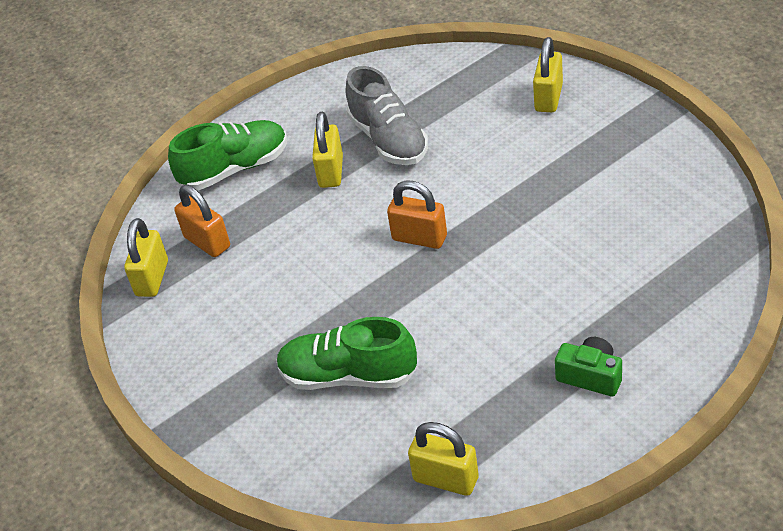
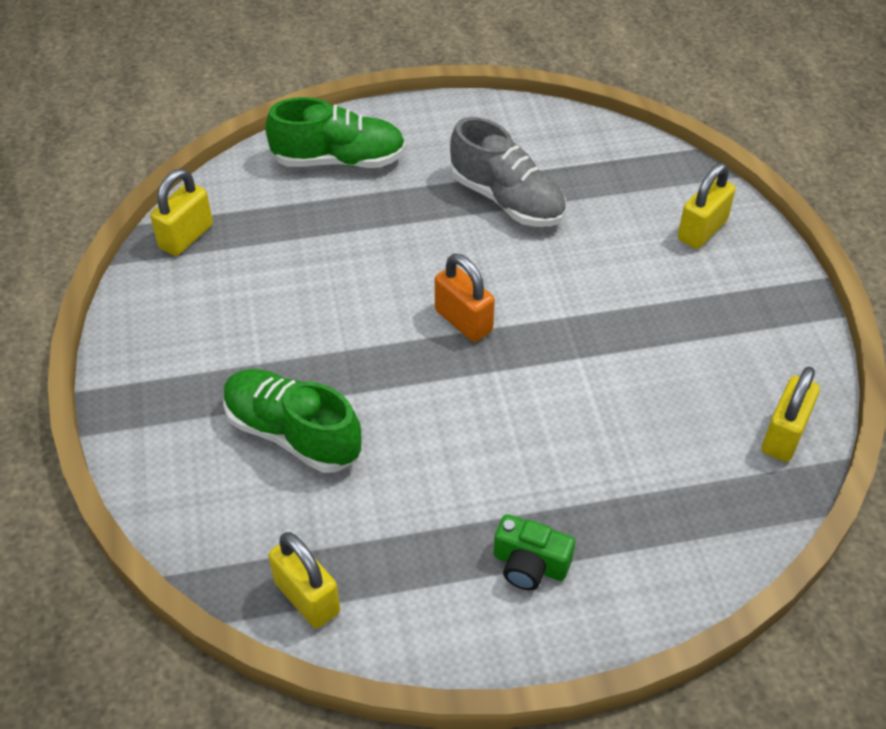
camera: 20 degrees right, 5 degrees up
orange padlock [174,185,230,257] -> none
yellow padlock [312,112,343,188] -> yellow padlock moved to [762,367,820,462]
grey shoe [346,66,428,165] -> grey shoe turned 45 degrees counterclockwise [450,117,566,227]
green camera [555,337,622,397] -> green camera turned 150 degrees clockwise [494,514,575,590]

